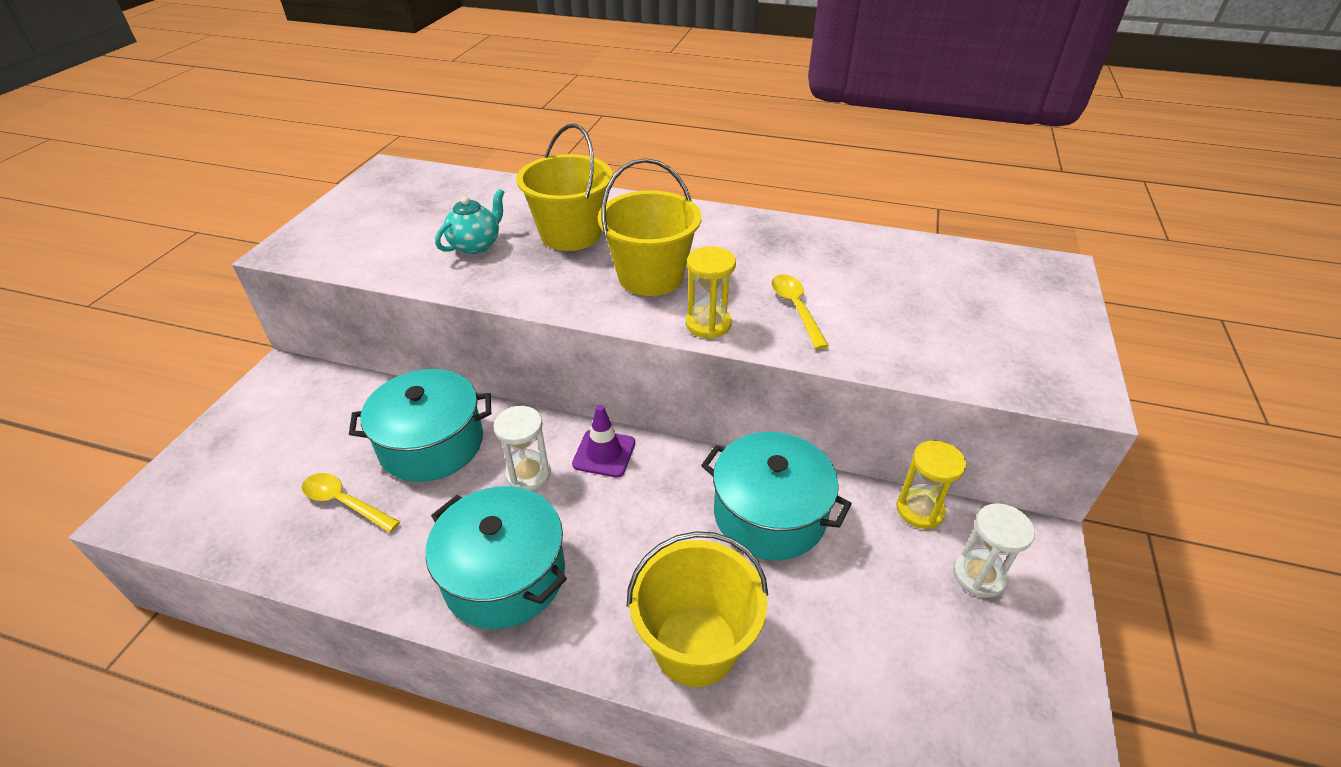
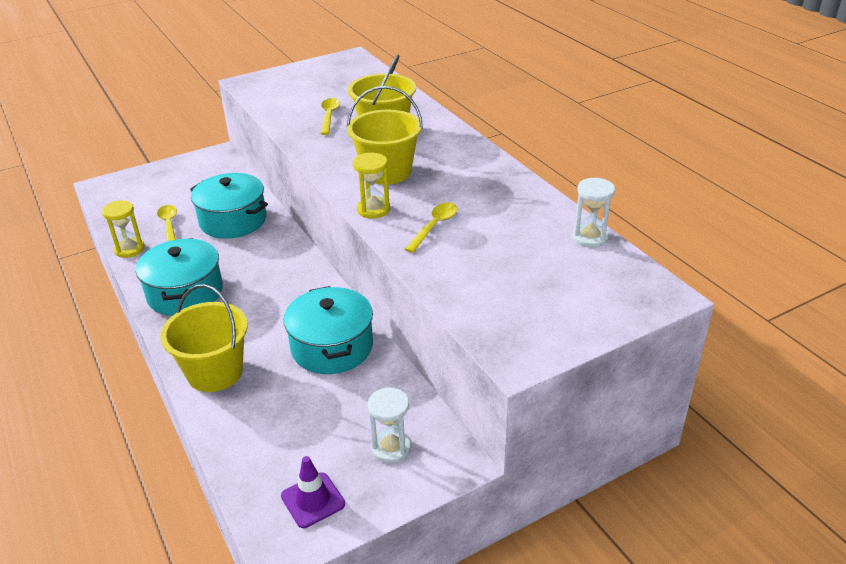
camera: 45 degrees right, 5 degrees down
turquoise teapot [435,189,504,254] -> yellow spoon [320,98,340,135]
white hourglass [493,406,551,491] -> white hourglass moved to [572,178,615,248]
purple traffic cone [572,405,635,477] -> purple traffic cone moved to [281,456,345,528]
yellow hourglass [897,440,966,529] -> yellow hourglass moved to [102,200,145,258]

